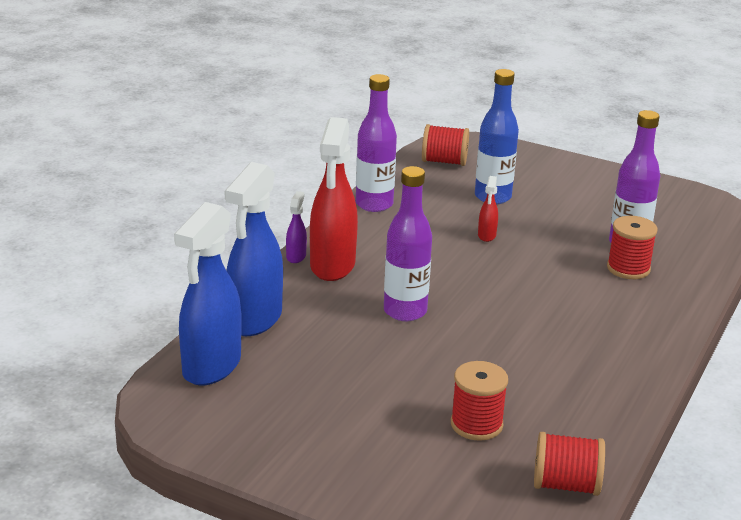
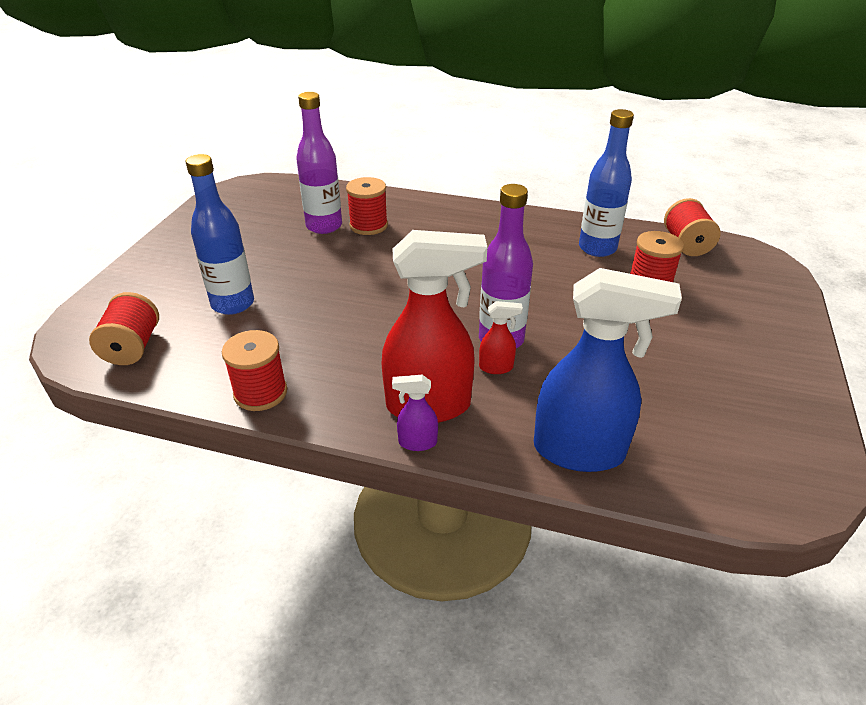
camera: 100 degrees left, 10 degrees up
blue spray bottle [174,202,242,386] -> none
purple bottle [356,74,397,212] -> red spool [222,330,287,411]
red spray bottle [478,176,498,242] -> red spray bottle moved to [479,301,523,374]
none -> blue bottle [579,109,634,257]

